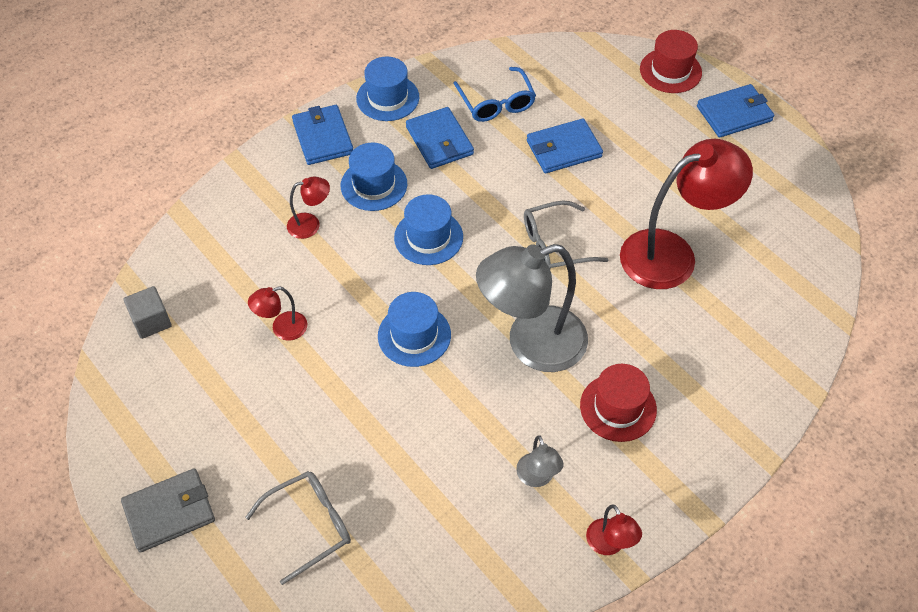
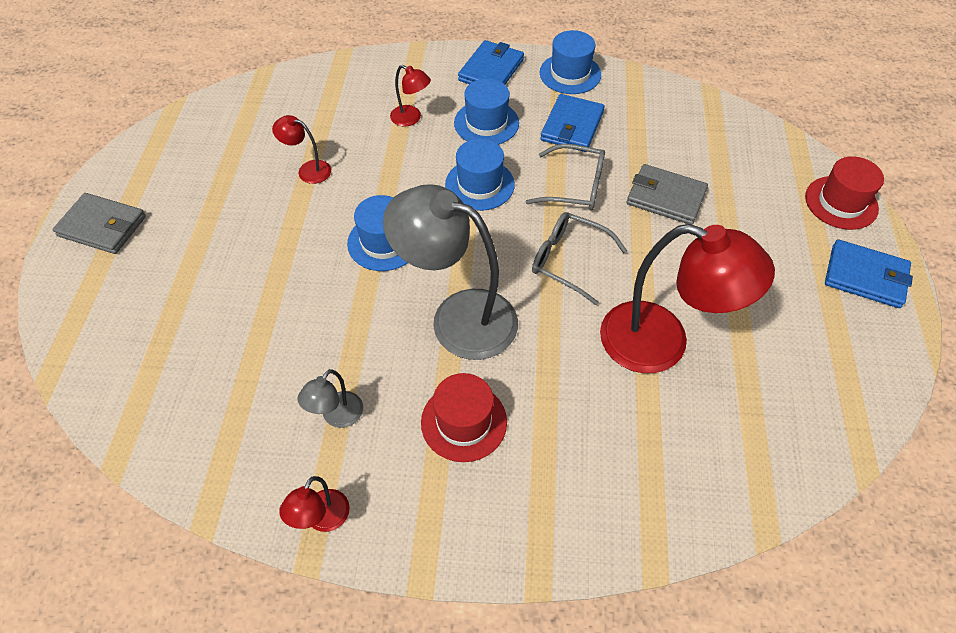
camera: 45 degrees right, 0 degrees up
grey cube [124,286,172,339] -> none
grey glasses [245,471,351,585] -> grey glasses moved to [526,144,605,211]
blue glasses [453,67,536,122] -> none
blue wallet [527,118,603,173] -> grey wallet [627,164,708,225]

